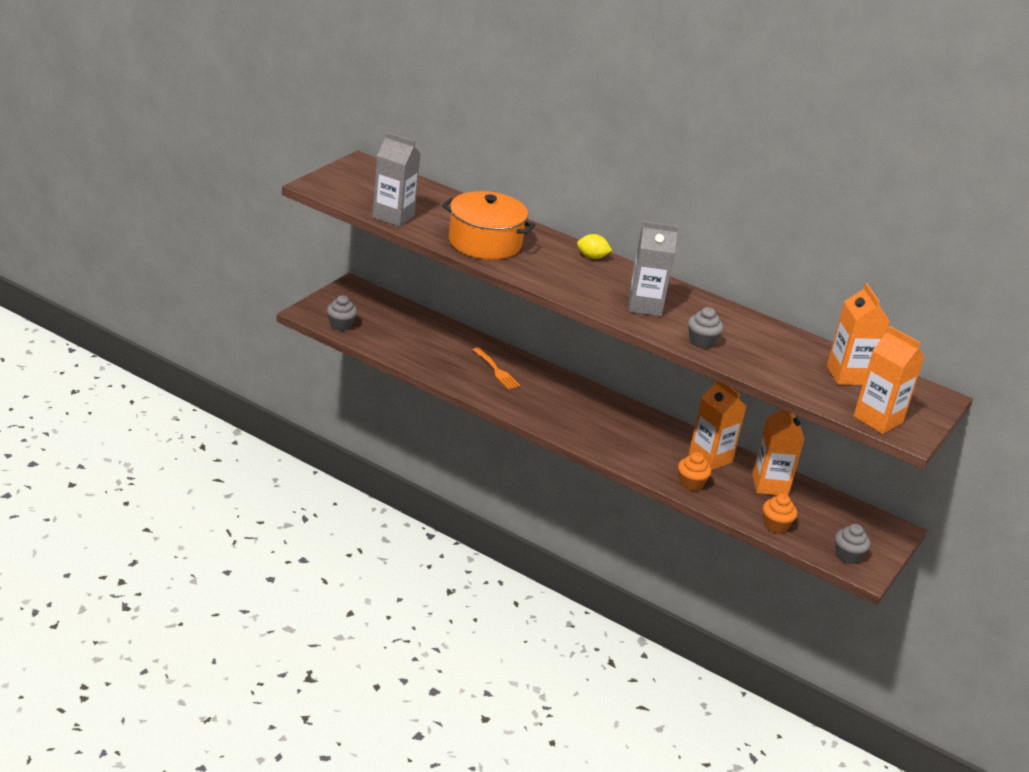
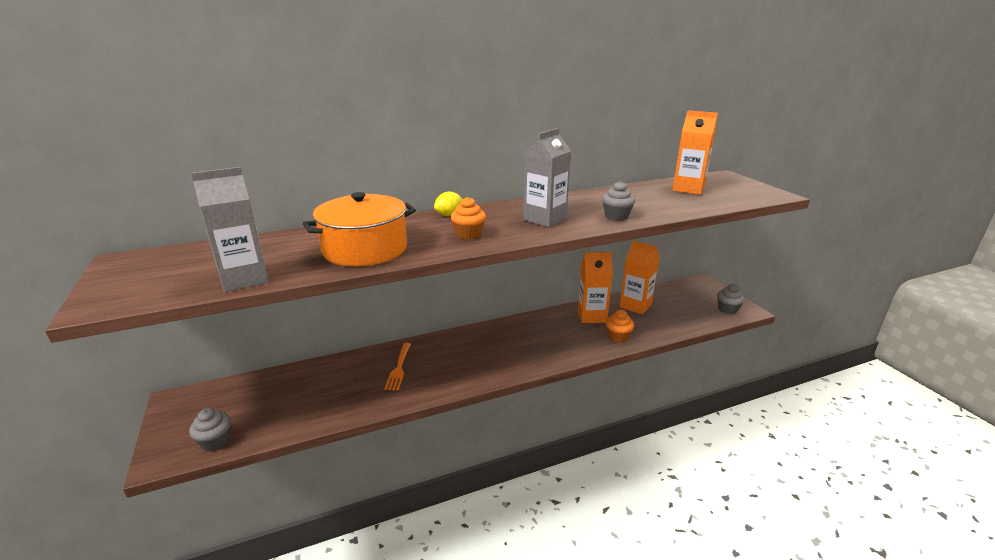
camera: 50 degrees left, 5 degrees down
orange fork [472,347,521,389] -> orange fork turned 90 degrees clockwise [384,343,411,390]
orange cupcake [763,494,797,534] -> orange cupcake moved to [451,197,486,240]
orange carton [854,326,924,434] -> none

